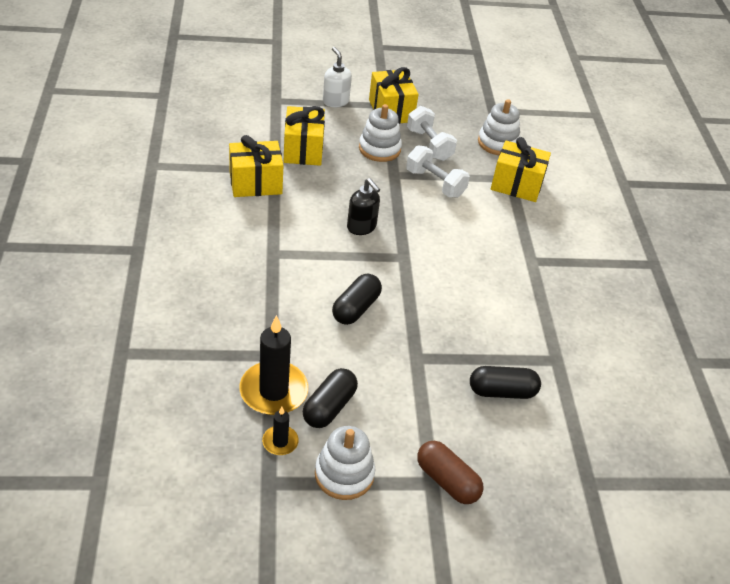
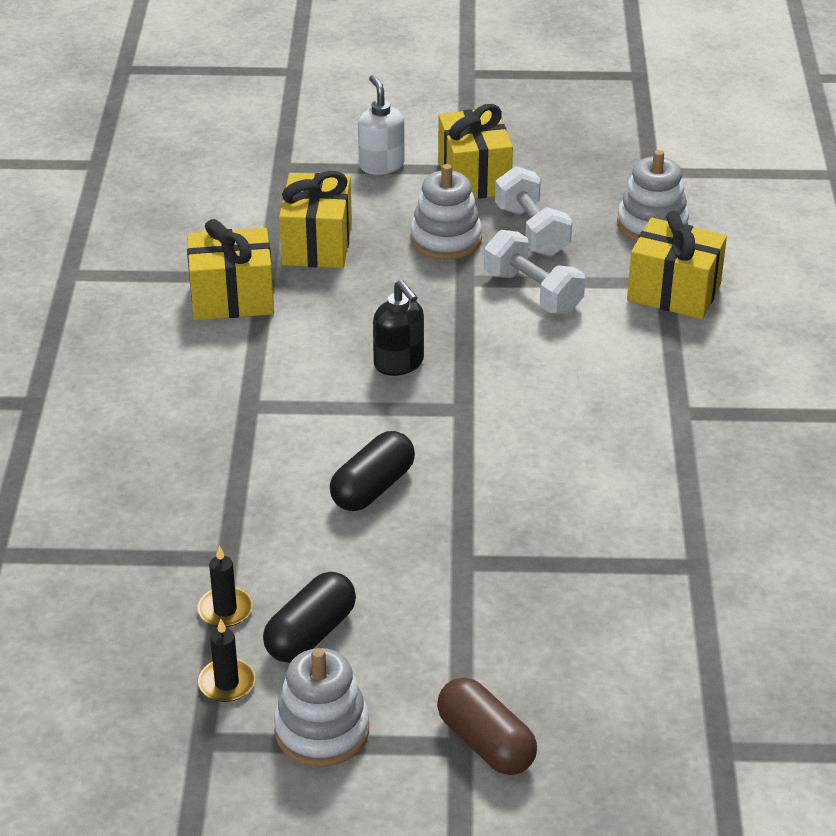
camera: 10 degrees right, 5 degrees down
black candle [239,315,308,415] -> black candle [197,545,253,627], size x0.50
black capsule [470,366,541,399] -> none

